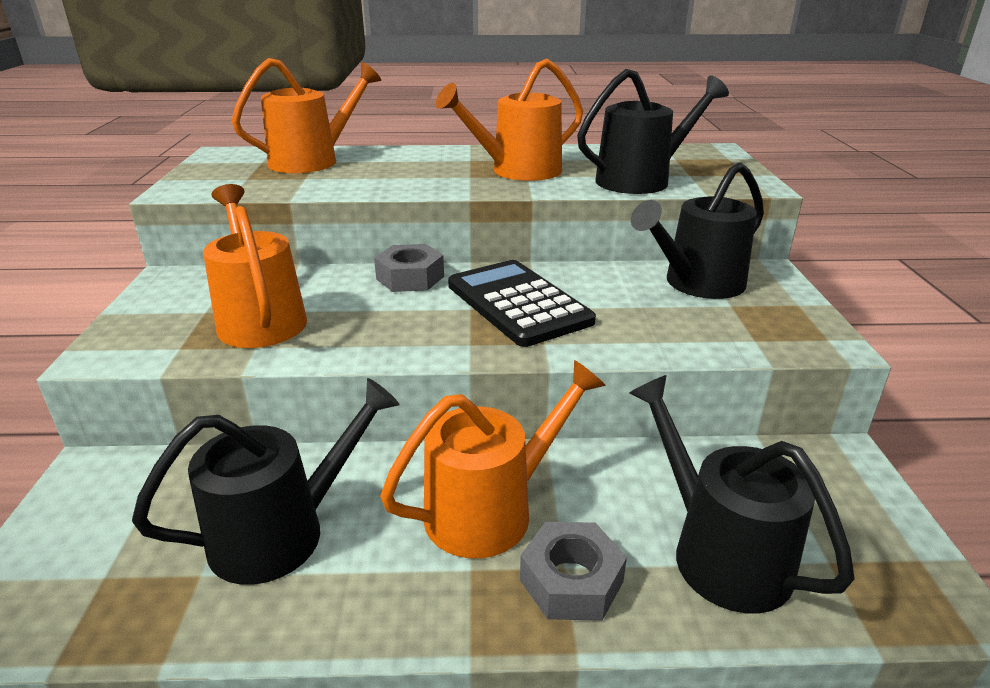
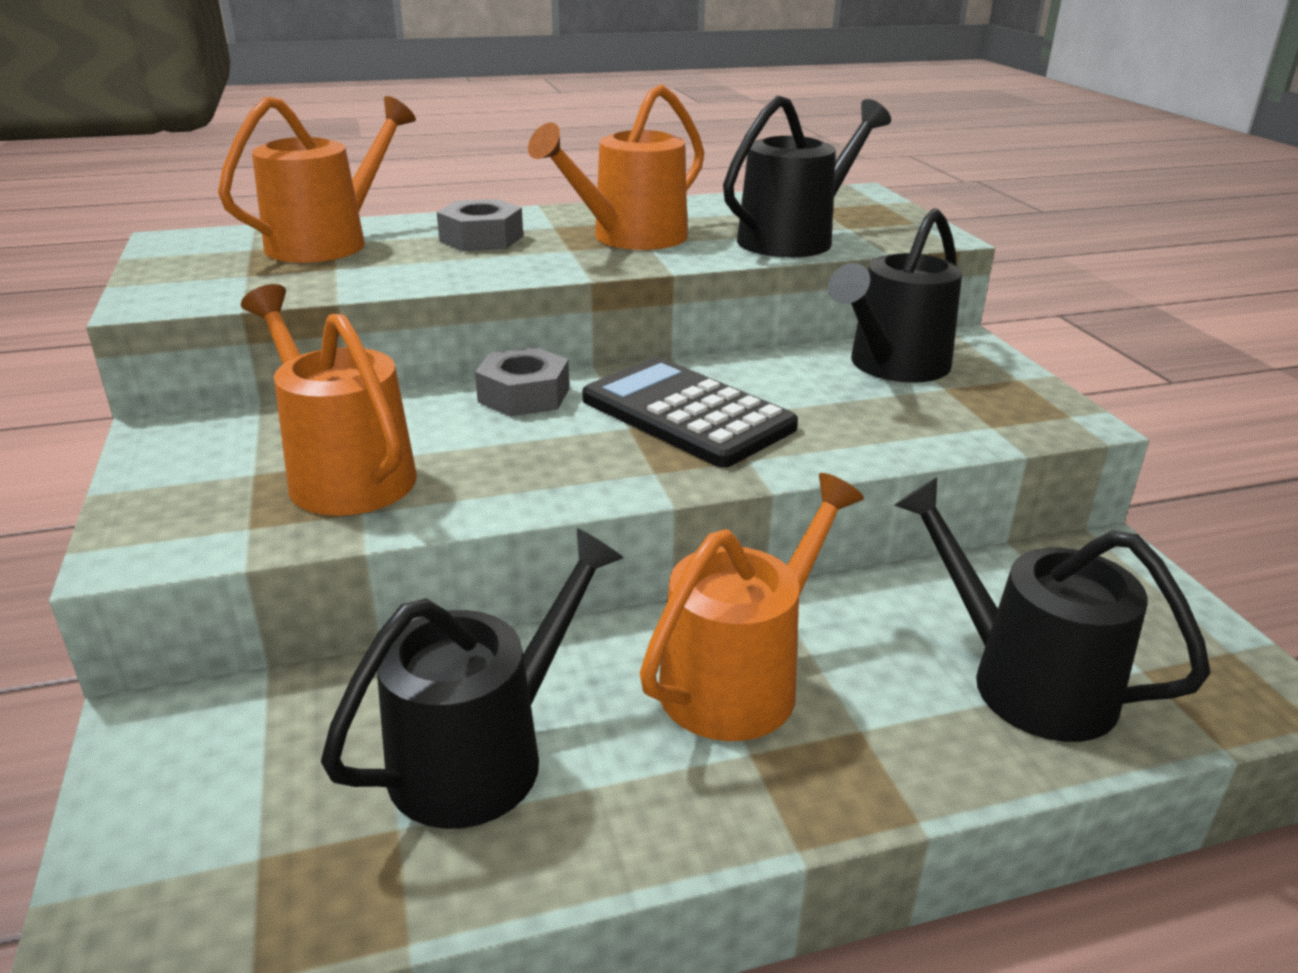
camera: 15 degrees left, 0 degrees up
grey nut [520,522,627,621] -> grey nut moved to [437,199,523,252]

